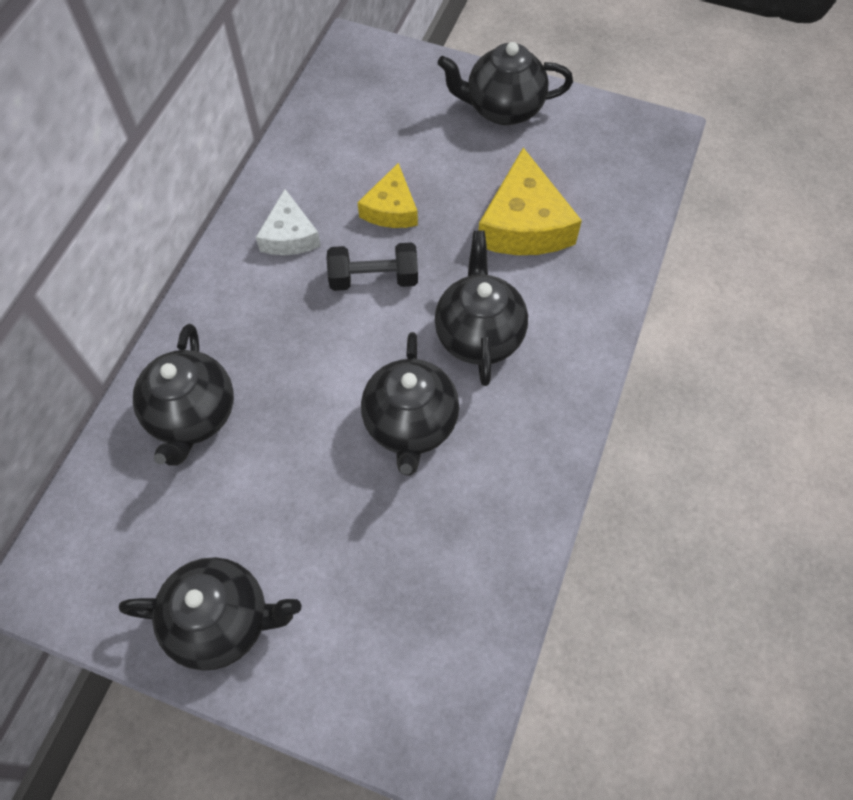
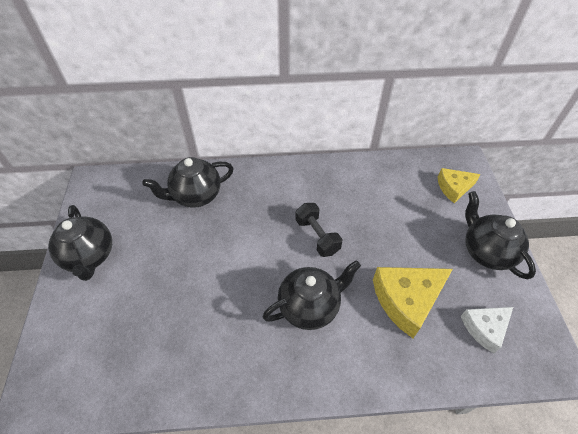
camera: 65 degrees right, 10 degrees down
white cheese [256,189,321,255] -> white cheese moved to [461,307,513,353]
yellow cheese [358,163,418,228] -> yellow cheese moved to [438,168,481,203]
black teapot [361,332,459,475] -> none

